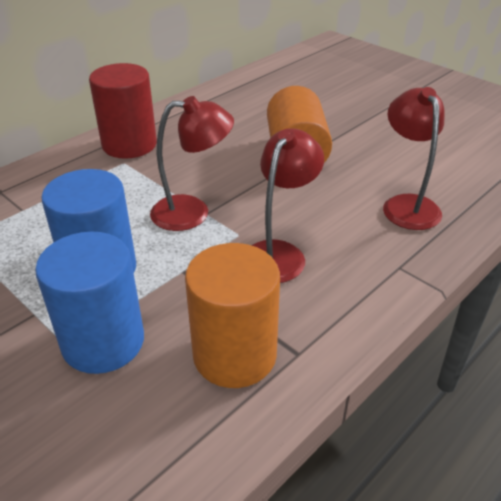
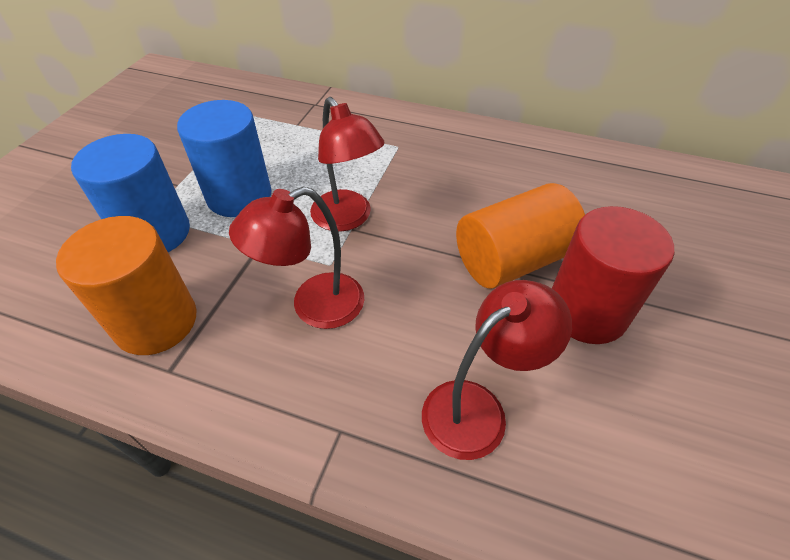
camera: 65 degrees right, 10 degrees up
red cylinder [89,63,157,159] -> red cylinder moved to [552,206,674,344]
red lamp [251,128,324,283] -> red lamp turned 150 degrees clockwise [229,187,364,329]

